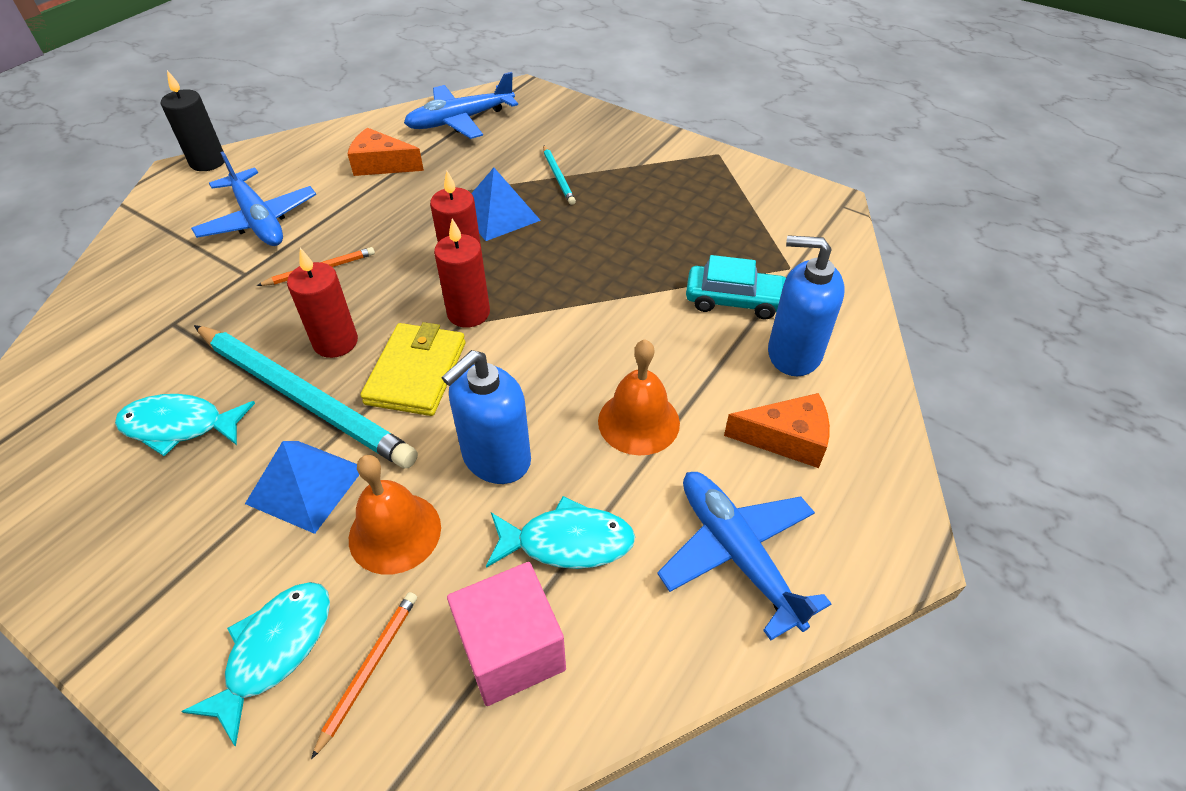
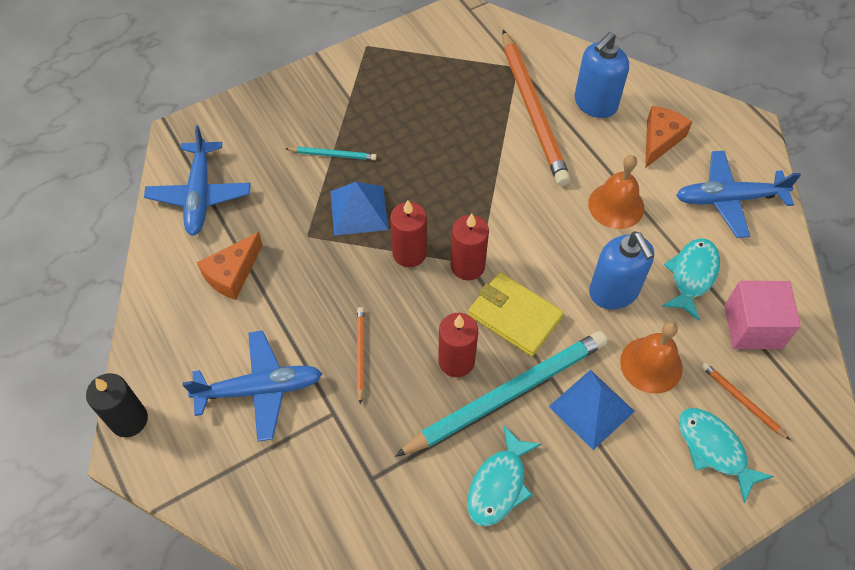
camera: 65 degrees left, 10 degrees up
turquoise car [686,255,786,319] -> orange pencil [502,30,571,186]

